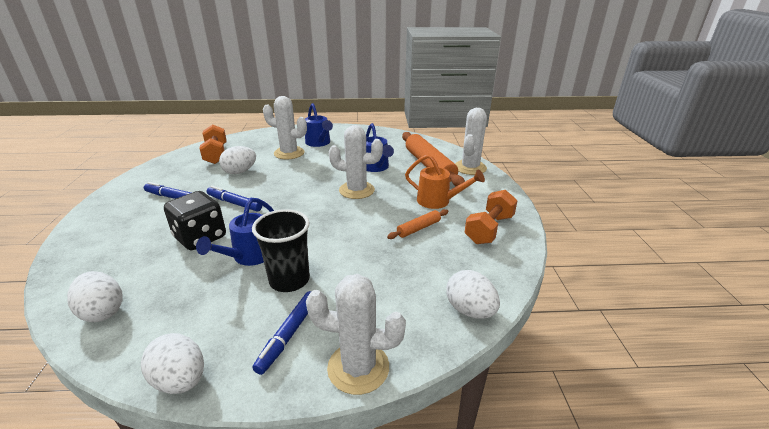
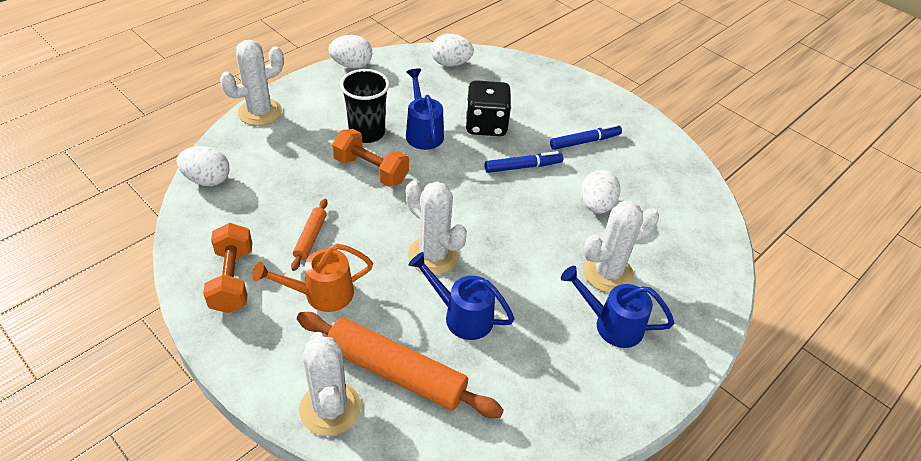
camera: 135 degrees right, 15 degrees up
orange dumbbell [200,124,227,164] -> orange dumbbell moved to [332,129,409,187]
blue marker [252,291,311,375] -> none
white cactus [329,125,383,199] -> white cactus turned 75 degrees clockwise [405,181,467,275]

